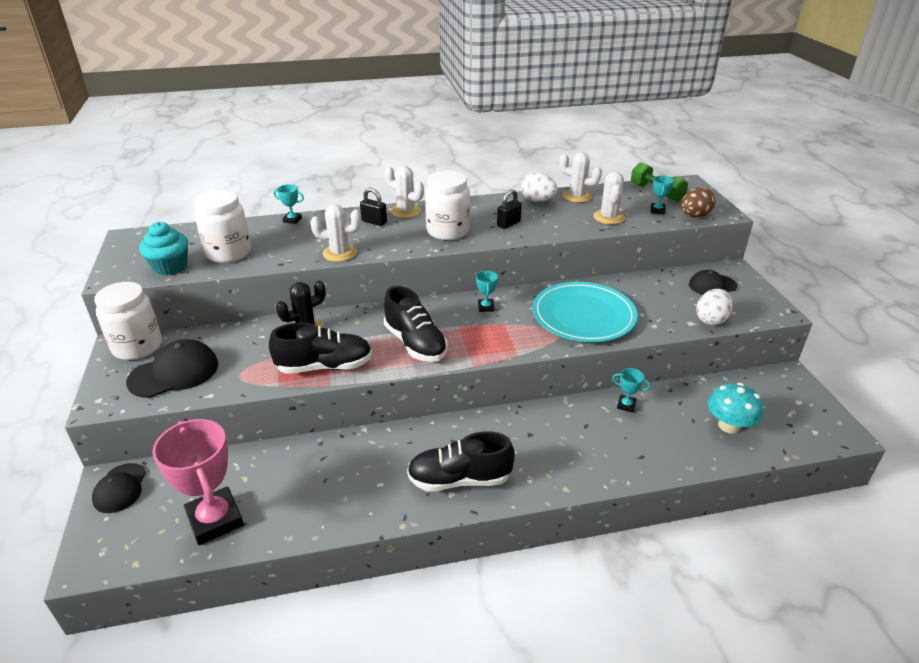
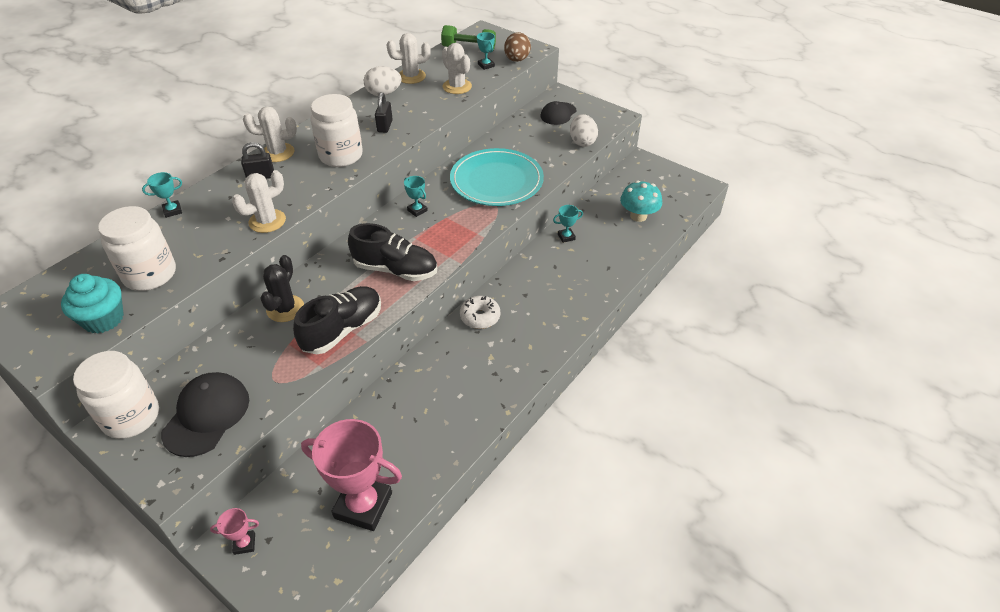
camera: 40 degrees left, 10 degrees up
black cap [92,463,146,513] -> pink trophy [210,508,259,555]
black shoe [407,431,515,491] -> none
none -> white donut [460,296,500,329]

